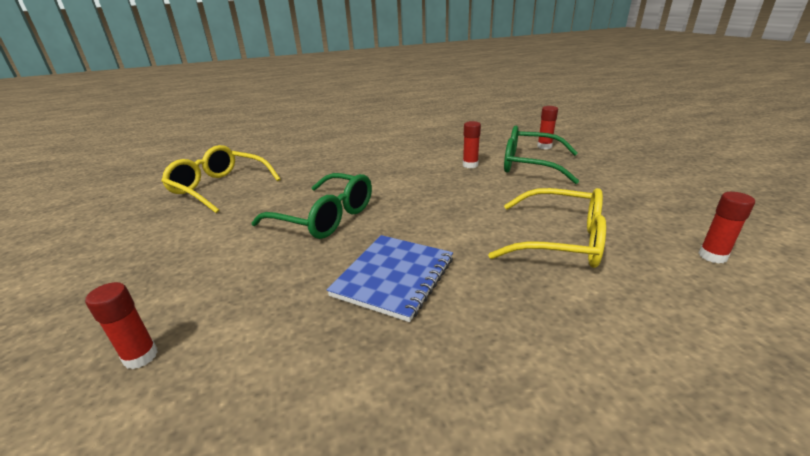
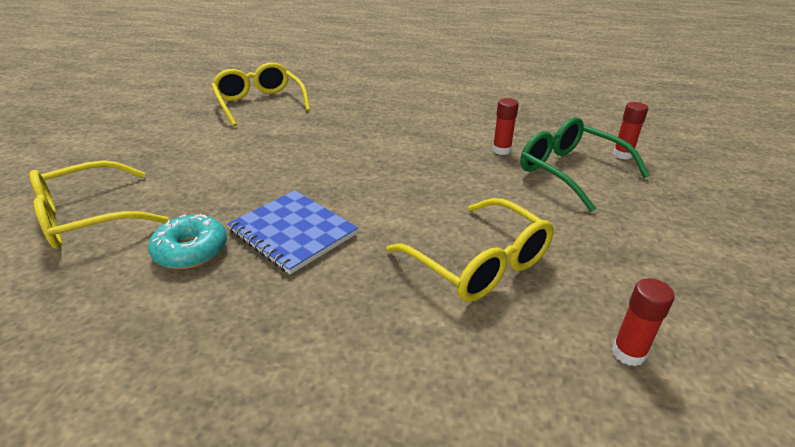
camera: 30 degrees right, 5 degrees up
red glue stick [85,282,158,369] -> yellow glasses [30,160,169,249]
green glasses [252,173,372,239] -> none
blue notebook [327,235,453,322] -> blue notebook turned 75 degrees clockwise [227,190,358,274]
none -> turquoise donut [148,214,227,269]

